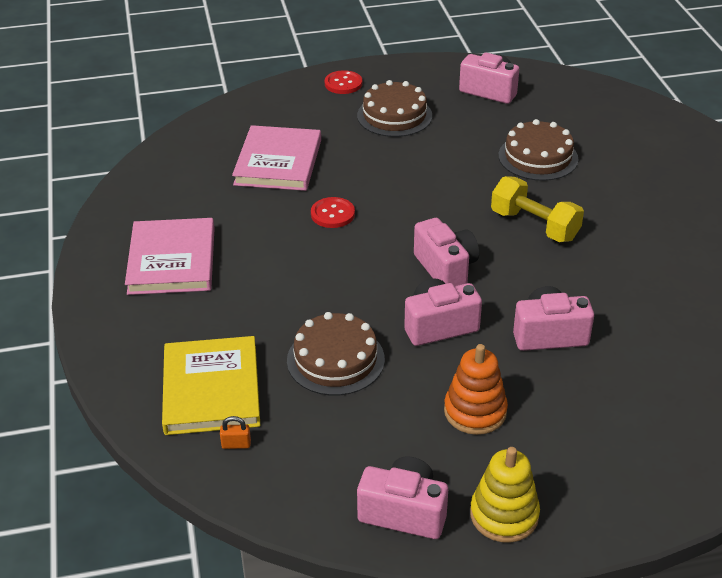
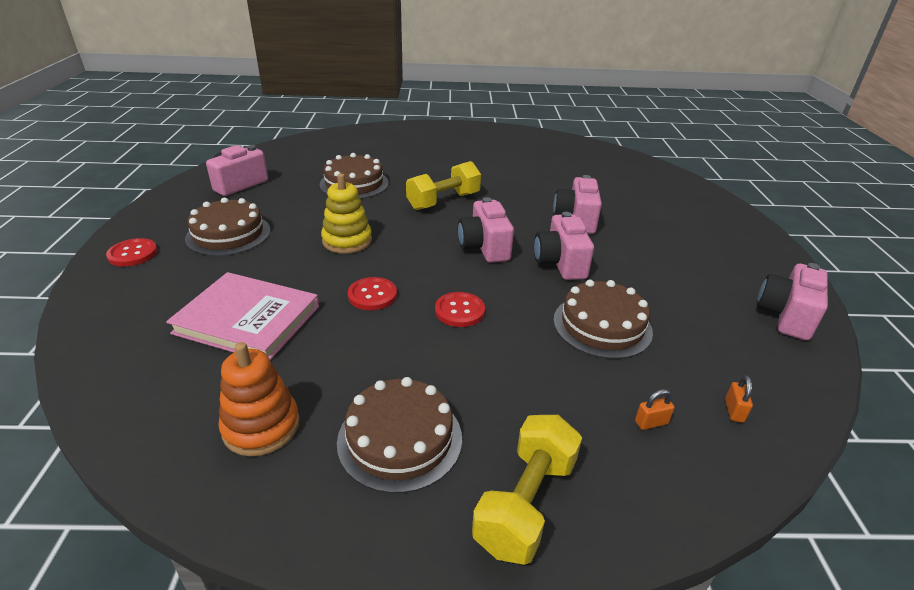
camera: 80 degrees left, 5 degrees down
pink book [125,218,215,295] -> brown cake [337,377,462,493]
yellow book [162,336,260,435] -> orange padlock [635,389,675,430]
pink camera [414,218,479,286] -> pink camera turned 90 degrees counterclockwise [458,197,514,263]
orange stacking toy [444,344,508,435] -> orange stacking toy moved to [218,342,300,456]
yellow stacking toy [470,447,540,543] -> yellow stacking toy moved to [321,174,372,254]
none -> red button [435,292,485,327]
none -> yellow dumbbell [472,415,582,565]

